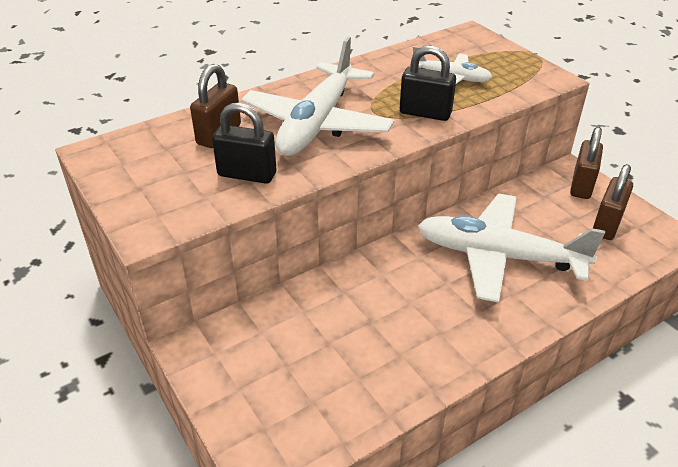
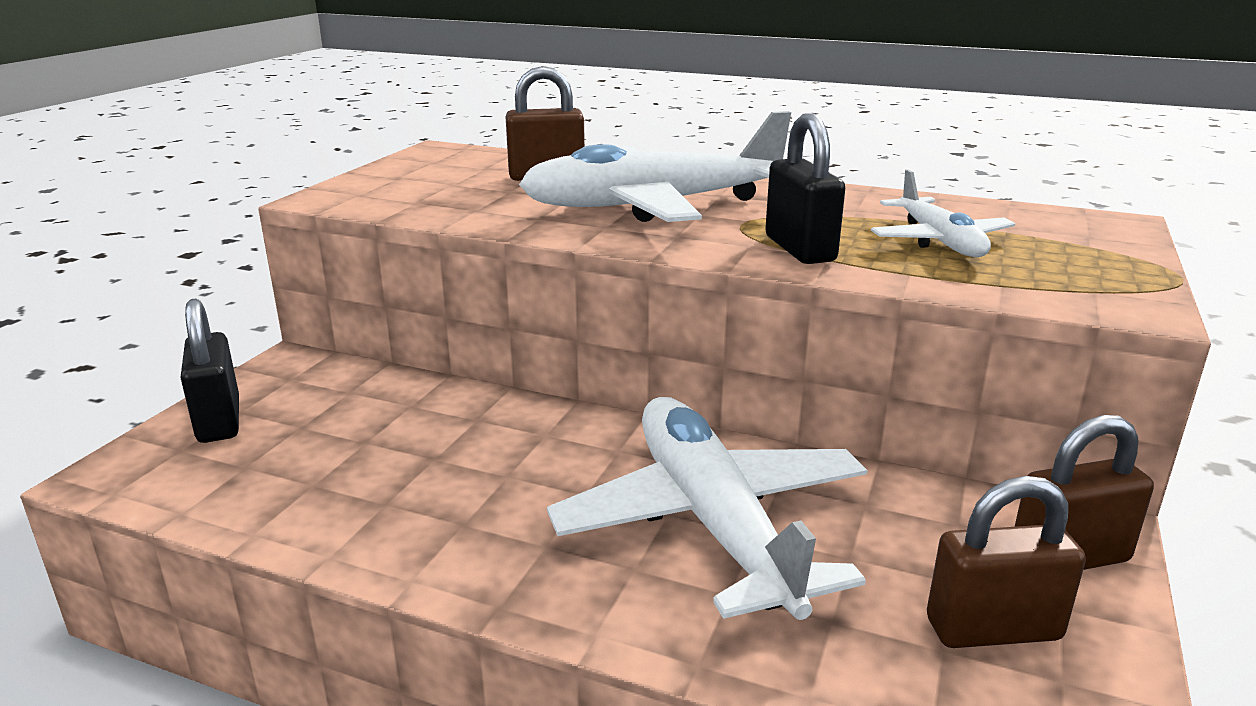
camera: 55 degrees right, 15 degrees down
black padlock [212,103,276,184] -> black padlock moved to [180,299,239,443]

